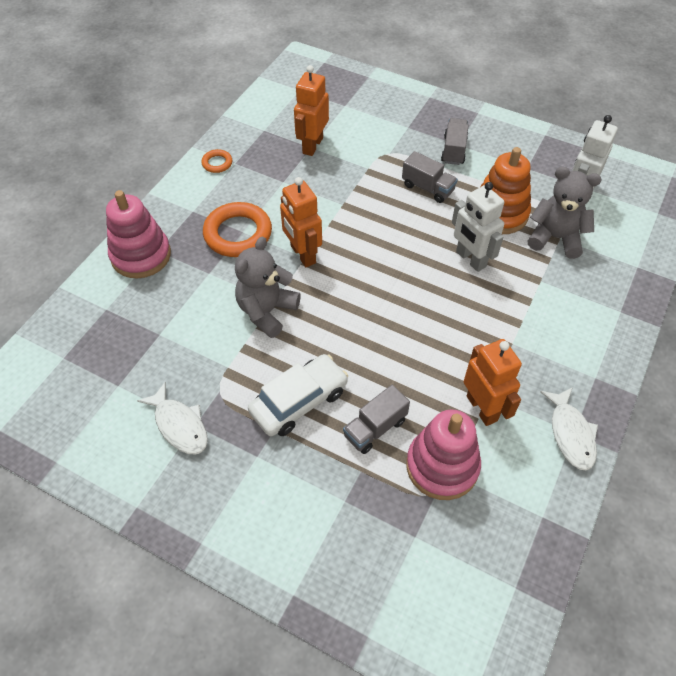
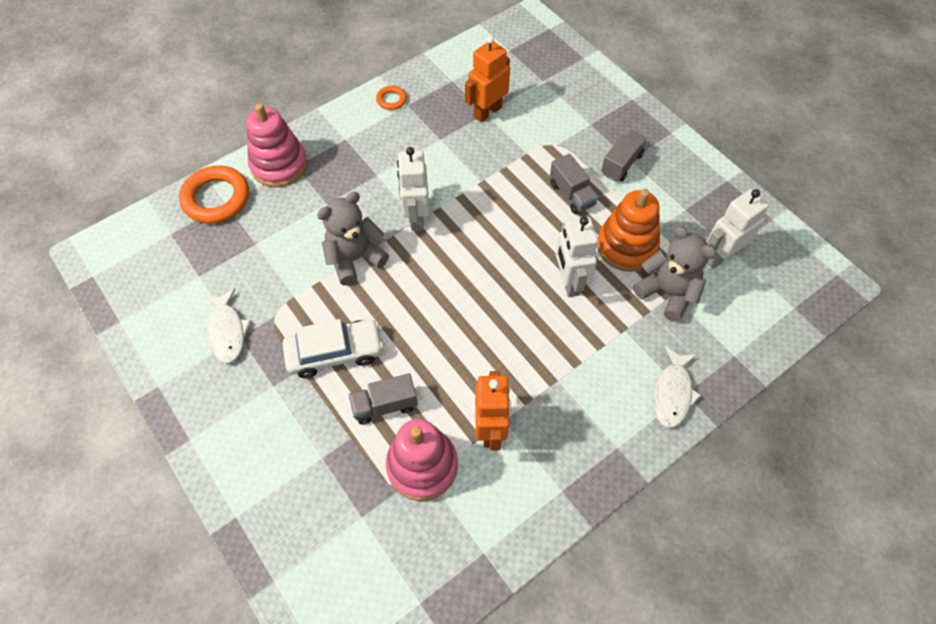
camera: 25 degrees right, 5 degrees up
orange ring [203,202,272,257] -> orange ring moved to [179,166,249,224]
orange robot [280,177,322,267] -> white robot [397,147,429,231]
white fish [540,387,598,471] -> white fish moved to [653,346,701,428]

